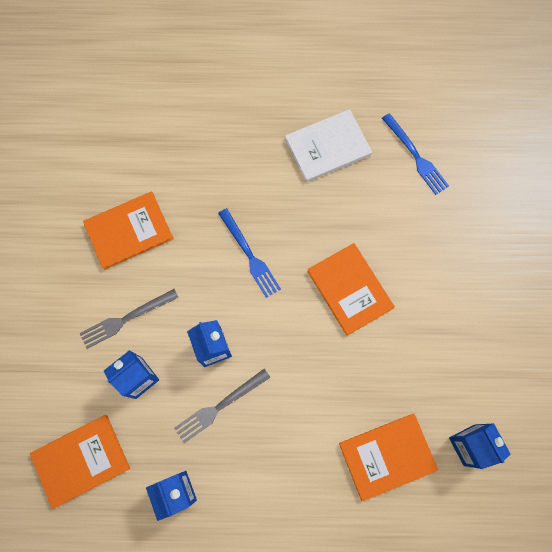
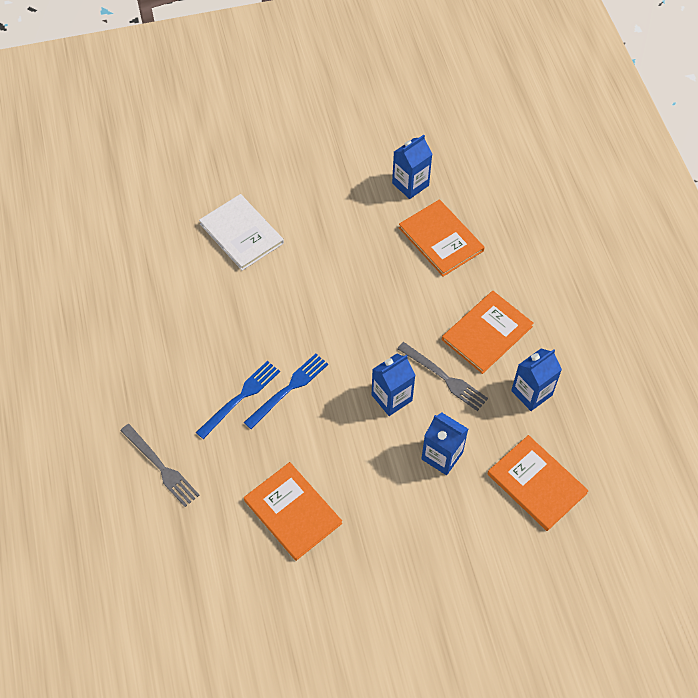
camera: 105 degrees left, 15 degrees down
grey fork [80,289,179,349] -> grey fork moved to [120,424,199,507]
white book [285,109,372,182] -> white book moved to [199,194,284,271]
orange book [307,243,395,336] -> orange book moved to [442,291,534,374]
blue fork [382,113,449,195] -> blue fork moved to [196,361,280,439]

